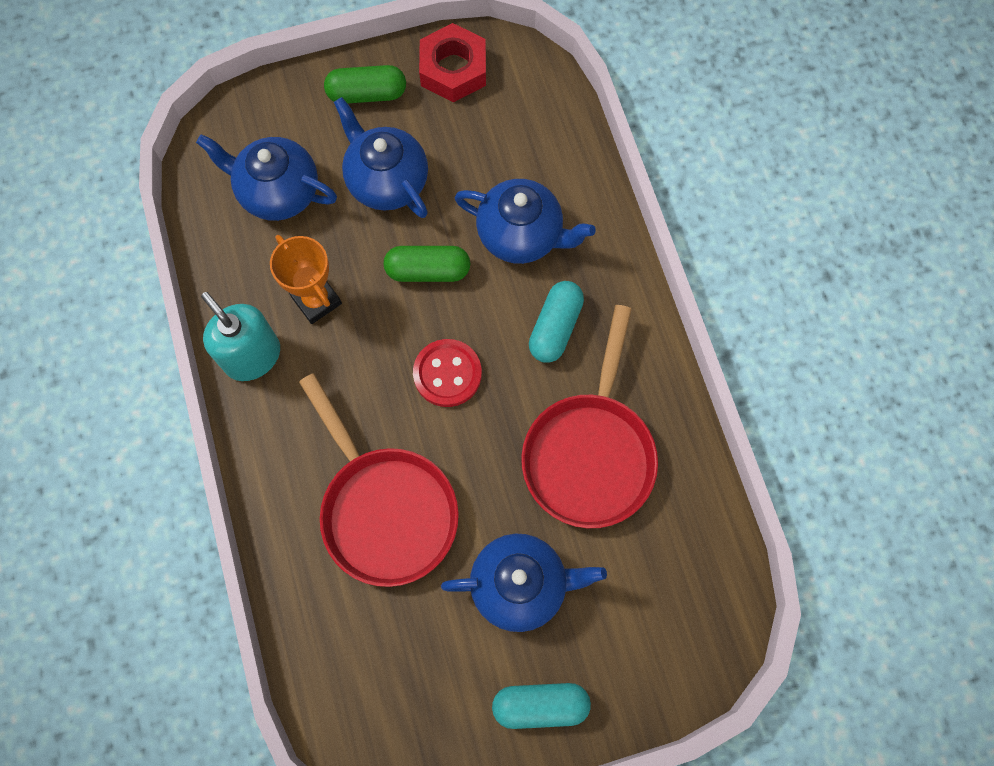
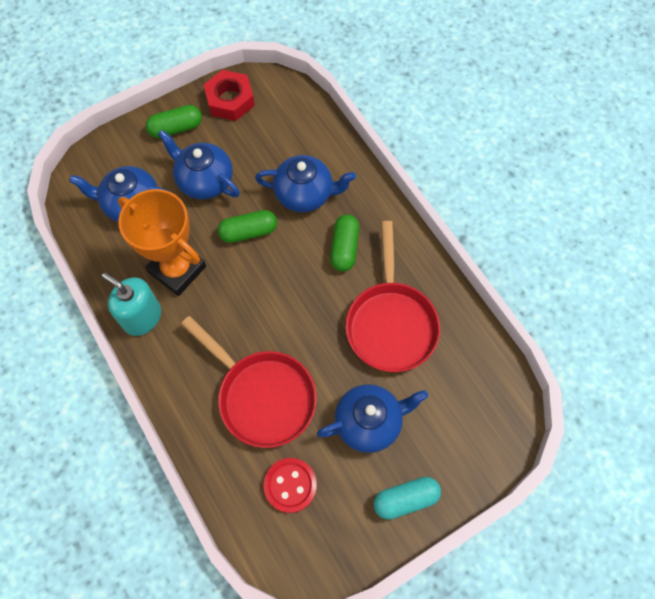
camera: 15 degrees left, 5 degrees down
orange trophy [270,235,342,324] -> orange trophy [118,189,206,296], size x1.60
red button [413,339,482,407] -> red button moved to [264,458,317,513]
turquoise capsule [529,281,584,363] -> green capsule [330,214,359,272]

